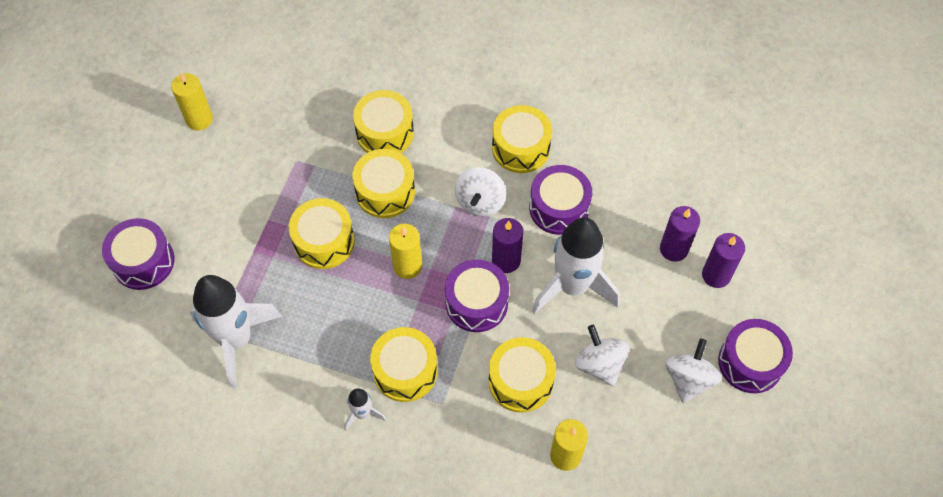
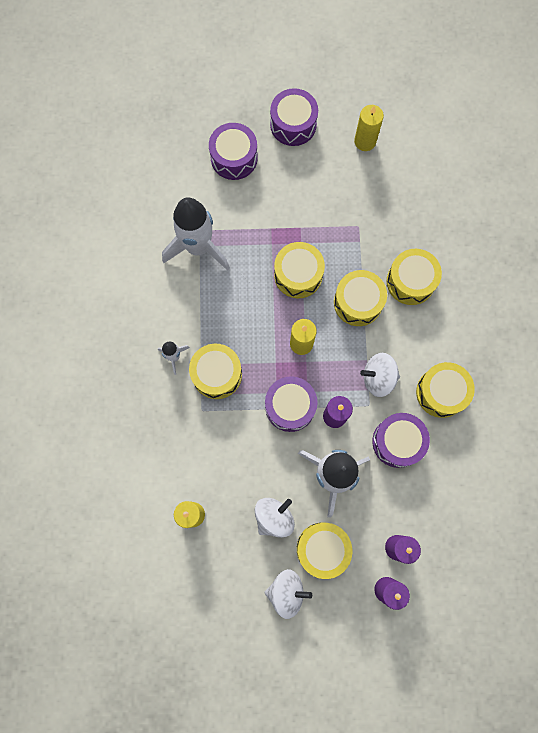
camera: 70 degrees right, 15 degrees up
yellow drum [489,337,556,413] -> yellow drum moved to [297,522,352,579]
purple drum [718,319,793,393] -> purple drum moved to [270,88,318,146]

